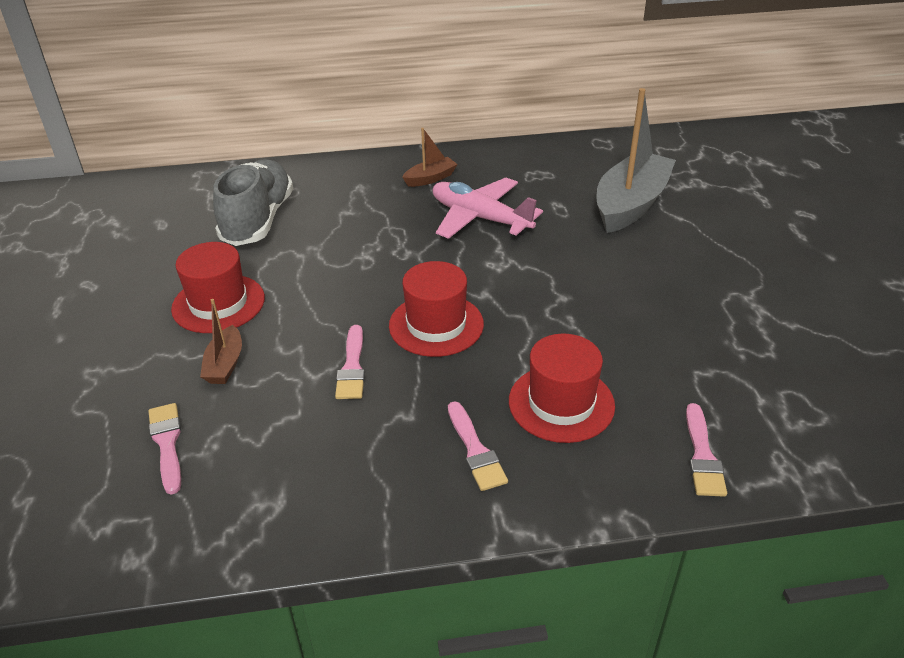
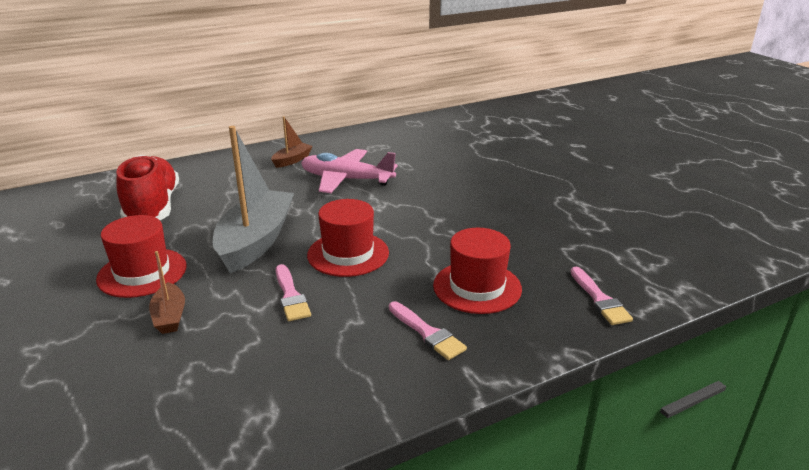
camera: 20 degrees left, 10 degrees down
pink brush [148,403,181,495] -> none
grey shoe [213,159,293,246] -> red shoe [116,155,179,220]
grey boat [597,88,676,233] -> grey boat moved to [213,126,294,273]

